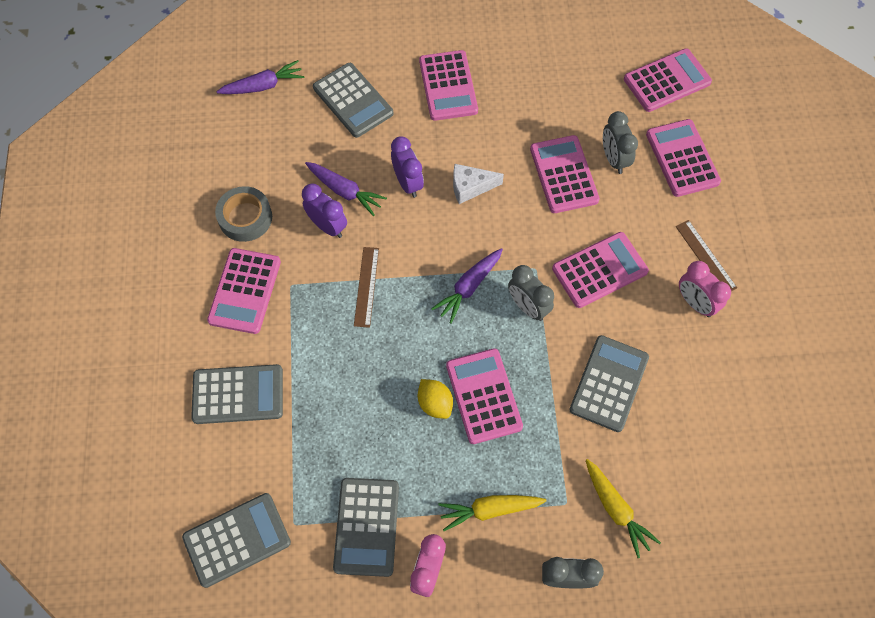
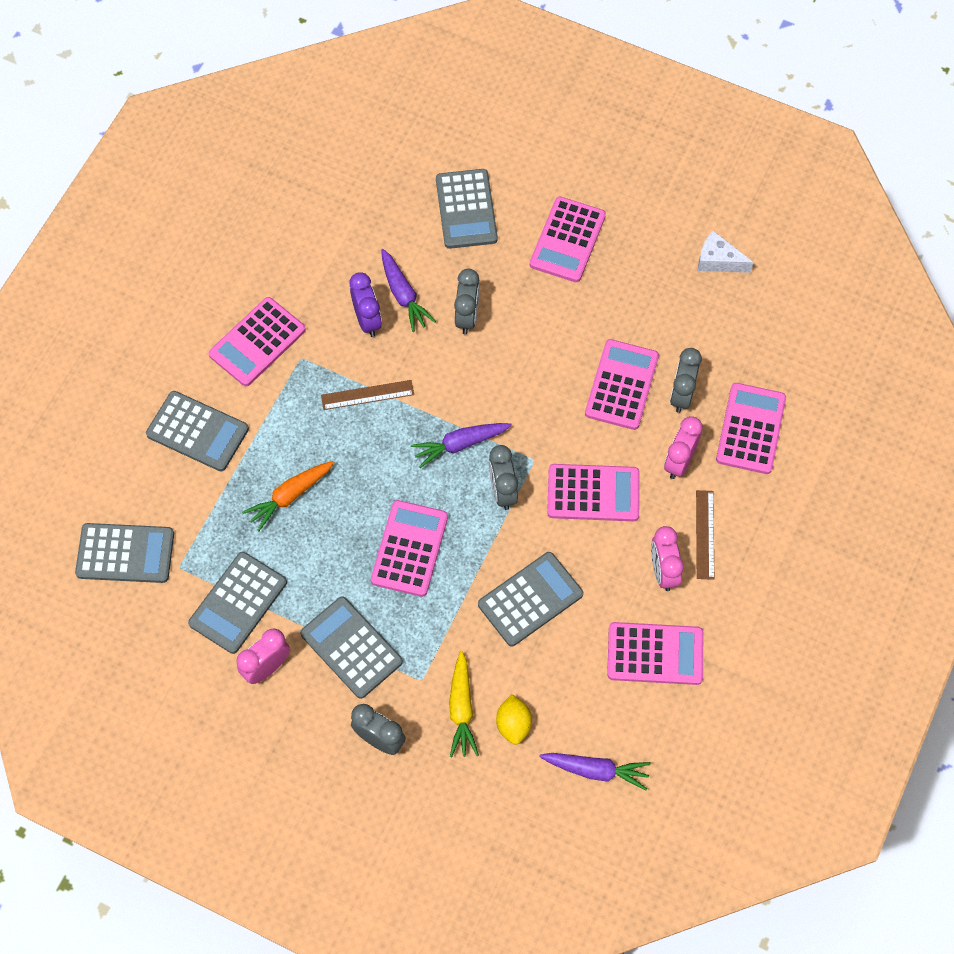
camera: 30 degrees right, 0 degrees up
grey tape [215,186,272,242] -> none
purple carrot [216,60,305,94] -> purple carrot moved to [539,753,651,790]
brown ruler [354,247,379,328] -> brown ruler turned 45 degrees clockwise [321,380,414,410]
purple clock [391,136,424,198] -> grey clock [454,269,480,334]
yellow lemon [418,379,453,419] -> yellow lemon moved to [496,694,532,745]
yellow carrot [438,495,547,531] -> grey calculator [300,596,403,699]
white cheese [453,164,504,204] -> white cheese moved to [698,231,754,273]
pink calculator [624,48,712,112] -> pink calculator moved to [607,622,703,685]
none -> orange carrot [242,461,334,531]
none -> pink clock [664,416,703,479]

